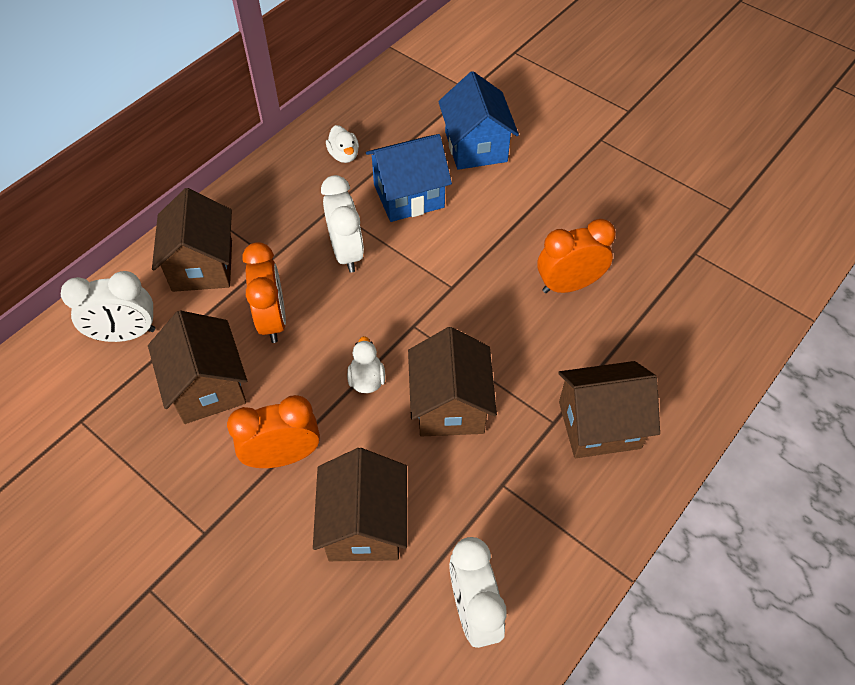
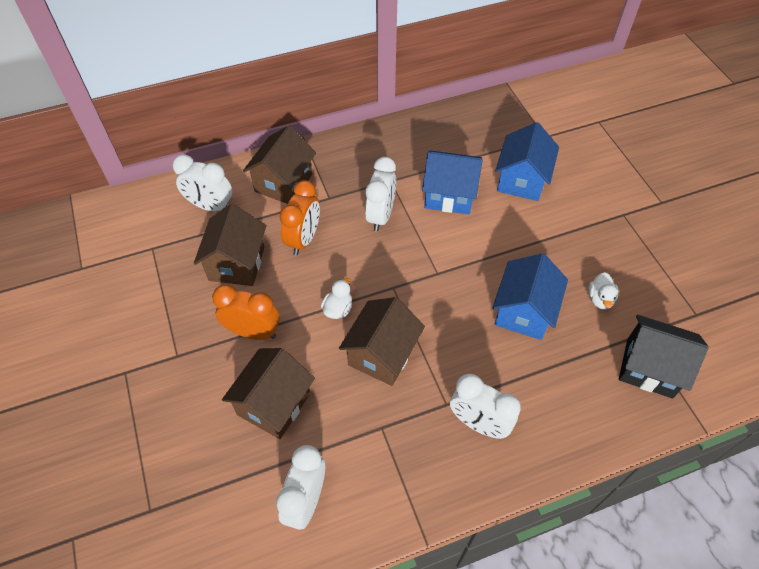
camera: 30 degrees right, 0 degrees up
white duck [326,125,359,163] -> white duck moved to [588,272,619,310]
orange clock [537,219,616,293] -> blue house [492,253,568,340]
brown house [558,361,660,458] -> white clock [450,374,521,439]
none -> black house [619,315,709,398]

